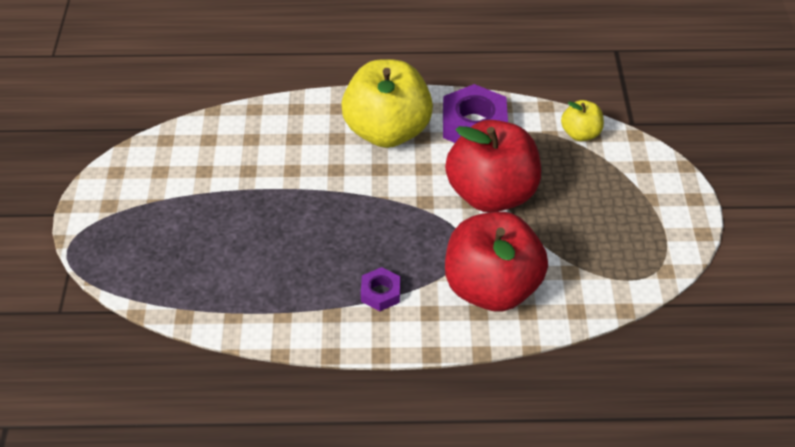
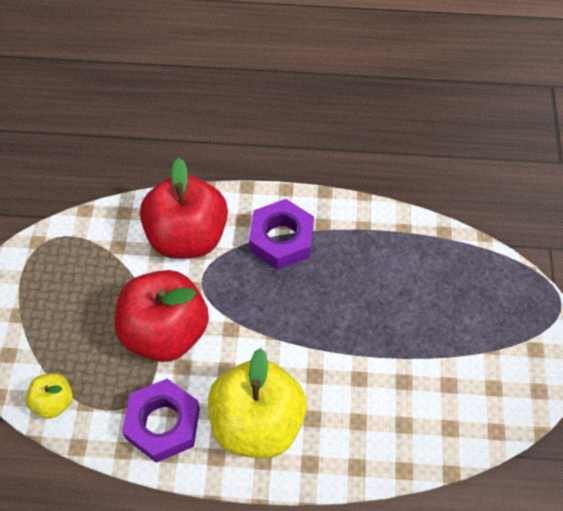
camera: 175 degrees left, 10 degrees up
purple nut [361,267,400,311] -> purple nut [249,199,314,270], size x1.86

